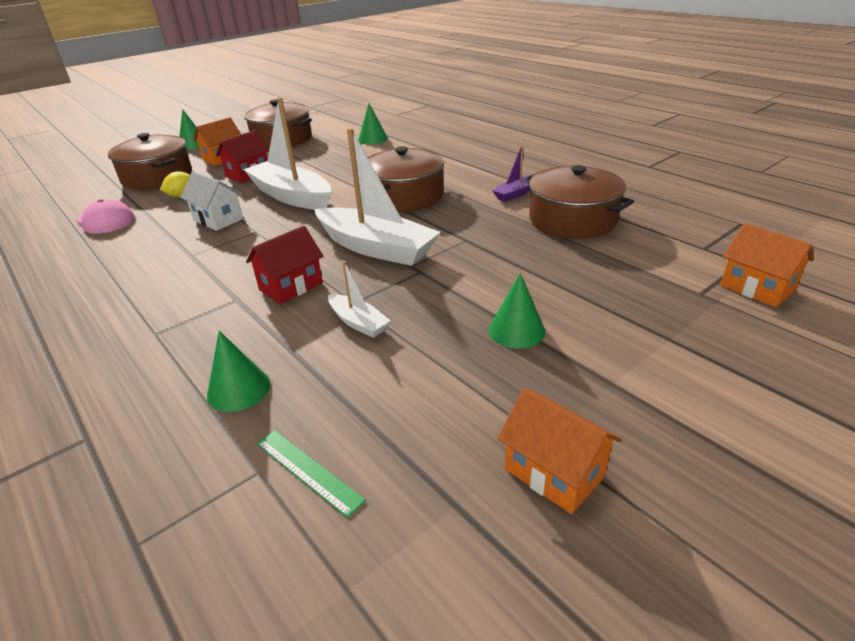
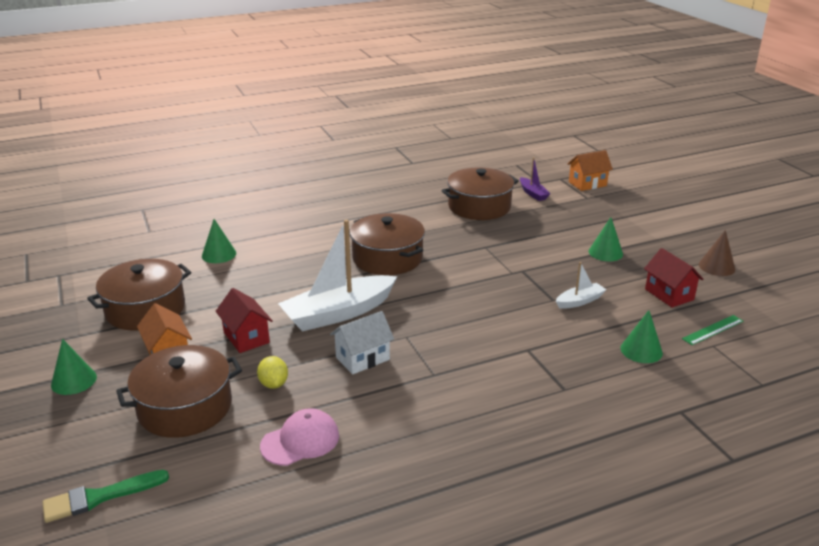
camera: 75 degrees left, 5 degrees down
red house [246,226,324,304] -> red house moved to [644,248,704,308]
white boat [314,128,440,266] -> none
purple boat [492,145,531,202] -> purple boat moved to [520,157,550,201]
orange house [497,388,621,514] -> brown cone [699,230,735,276]
none -> green brush [42,470,169,523]

